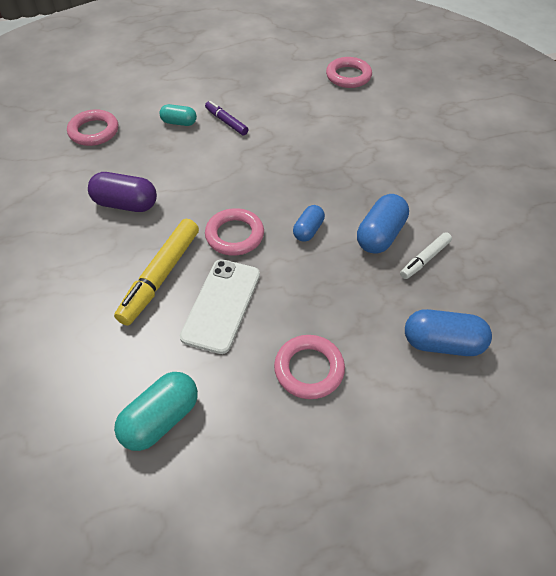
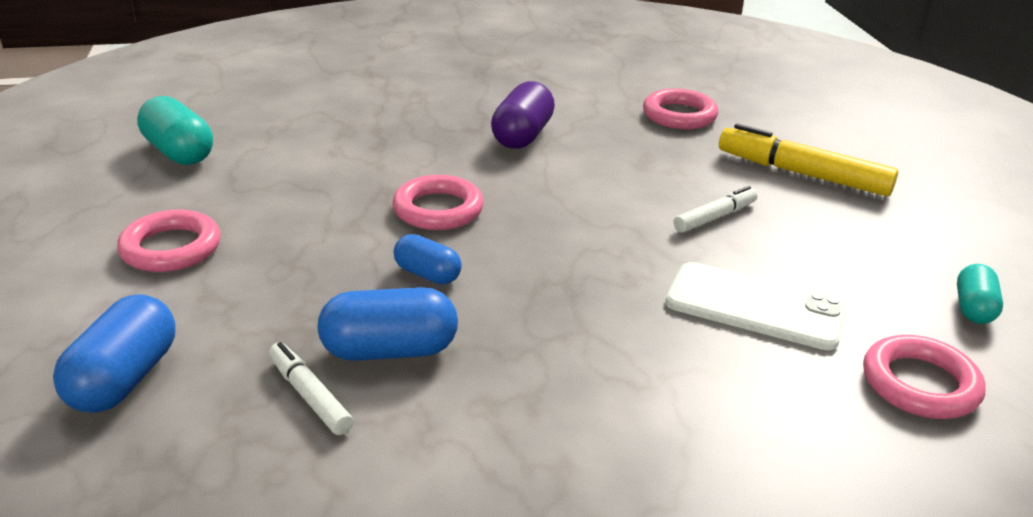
camera: 95 degrees right, 20 degrees down
yellow marker [114,219,199,326] -> yellow marker moved to [719,124,898,197]
turquoise capsule [159,104,197,126] -> turquoise capsule moved to [957,264,1003,324]
white phone [180,259,260,354] -> white phone moved to [665,262,847,350]
purple marker [205,101,249,135] -> white marker [673,186,757,233]
blue capsule [357,194,409,254] -> blue capsule turned 45 degrees counterclockwise [317,287,458,361]

